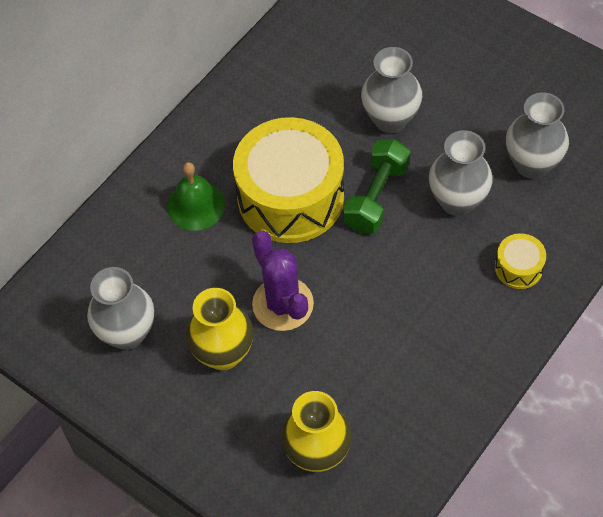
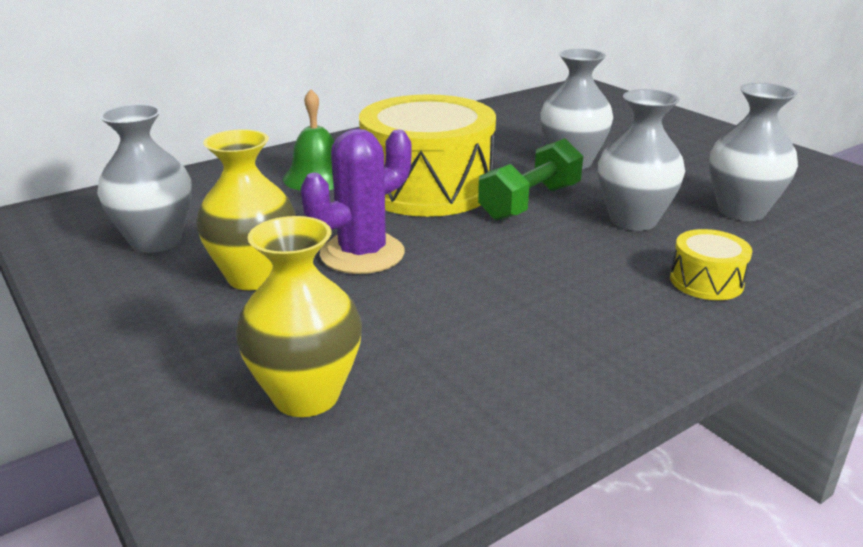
camera: 15 degrees right, 30 degrees down
purple cactus [252,231,314,331] -> purple cactus turned 60 degrees clockwise [301,129,412,274]

